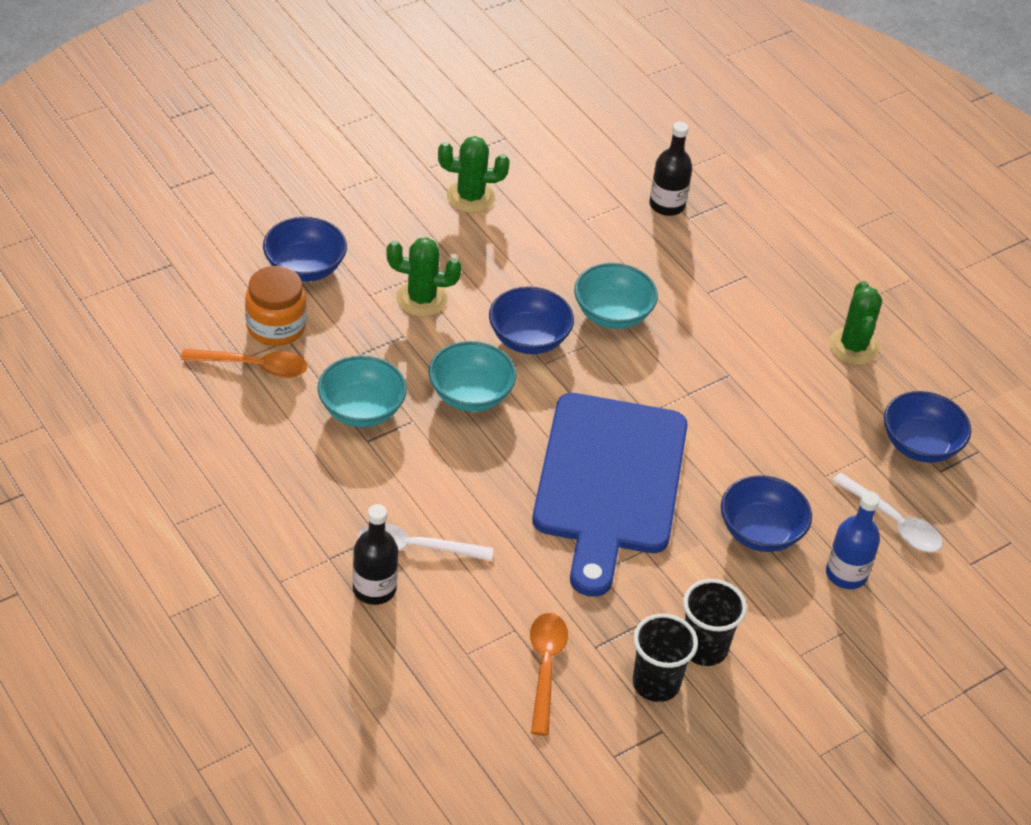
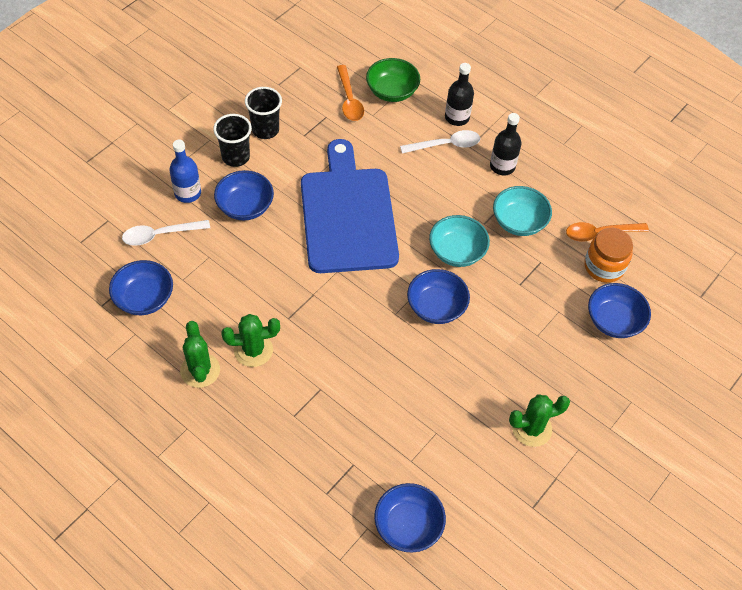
camera: 165 degrees right, 10 degrees up
green cactus [386,237,462,317] -> green cactus moved to [221,314,280,367]
turquoise bowl [574,263,658,329] -> none
black cup [633,614,698,702] -> black cup moved to [213,114,252,167]
black bottle [649,121,693,216] -> black bottle moved to [490,113,521,175]
white spoon [832,473,943,552] -> white spoon turned 45 degrees counterclockwise [122,220,210,246]
none -> green bowl [366,58,420,102]
none -> blue bowl [374,483,446,553]

